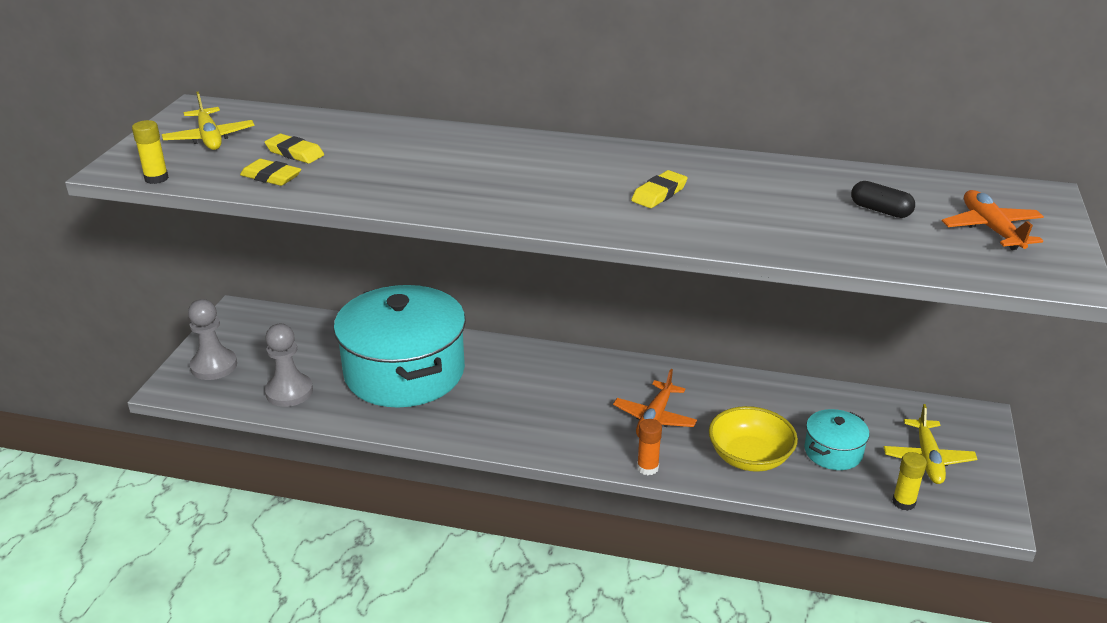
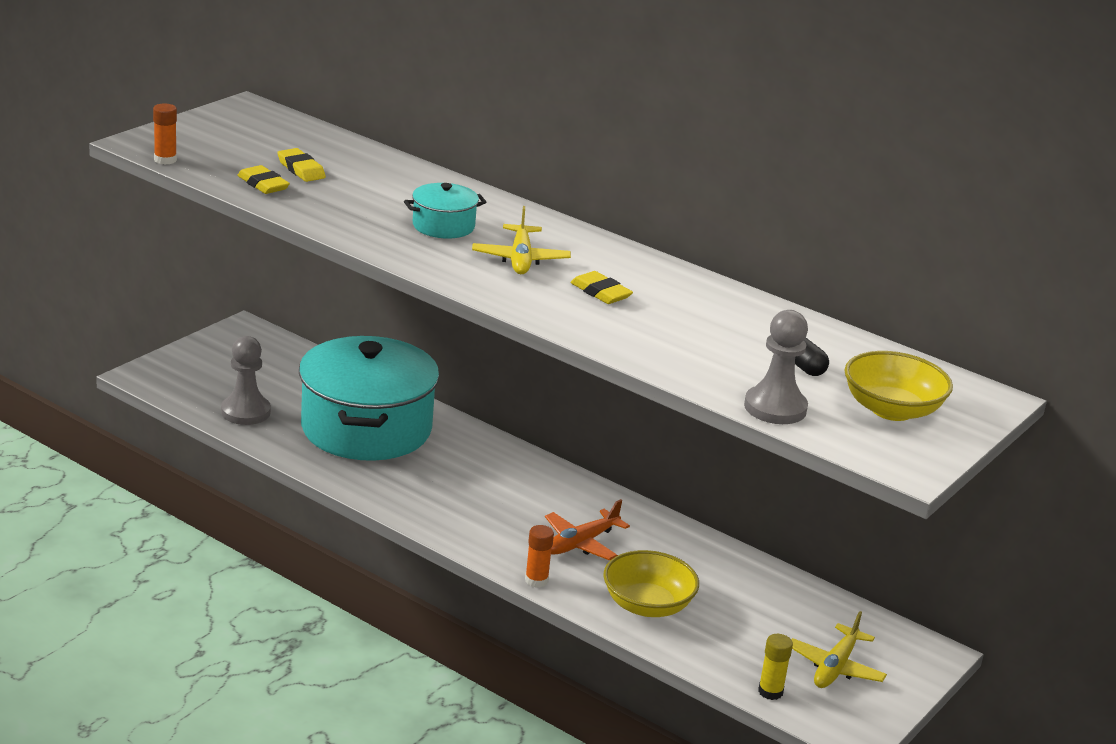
camera: 20 degrees right, 5 degrees down
yellow glue stick [132,120,169,184] -> orange glue stick [153,103,177,165]
yellow plane [162,92,254,150] -> yellow plane moved to [472,206,571,274]
grey pawn [188,299,237,380] -> grey pawn moved to [744,310,808,424]
yellow eraser [631,170,688,208] -> yellow eraser turned 75 degrees clockwise [570,271,633,304]
turquoise pot [804,409,870,470] -> turquoise pot moved to [404,183,486,239]
orange plane [942,190,1044,250] -> yellow bowl [845,351,953,421]

